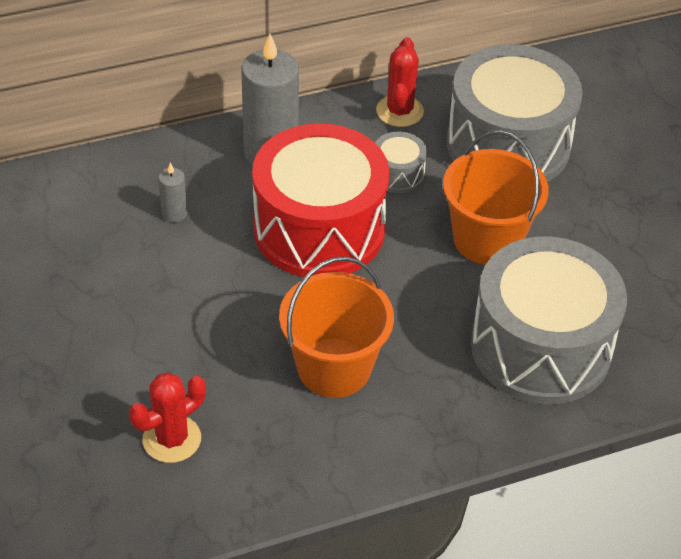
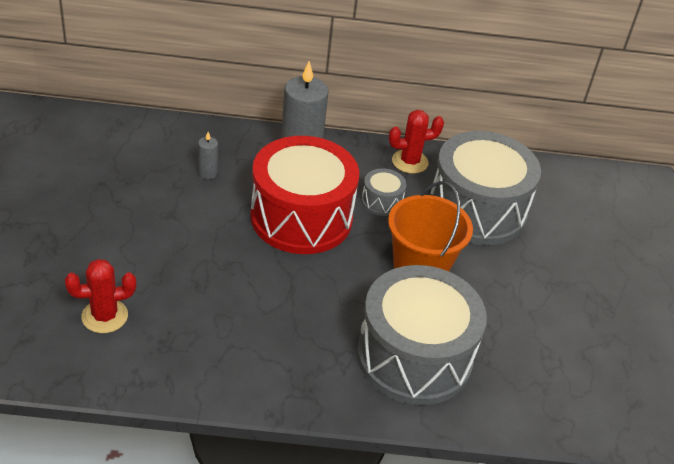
camera: 20 degrees right, 5 degrees down
orange bucket [279,256,394,398] -> none
red cactus [376,37,424,127] -> red cactus turned 45 degrees clockwise [389,110,444,174]

